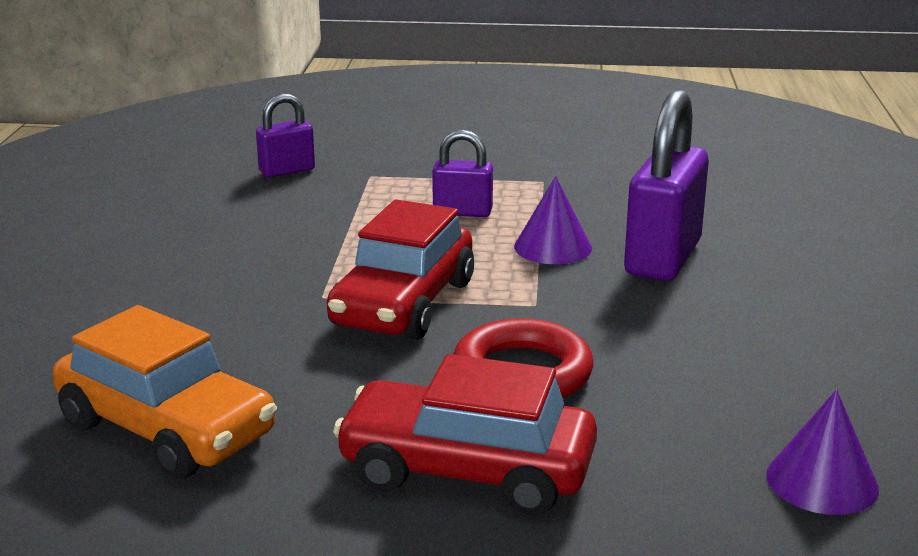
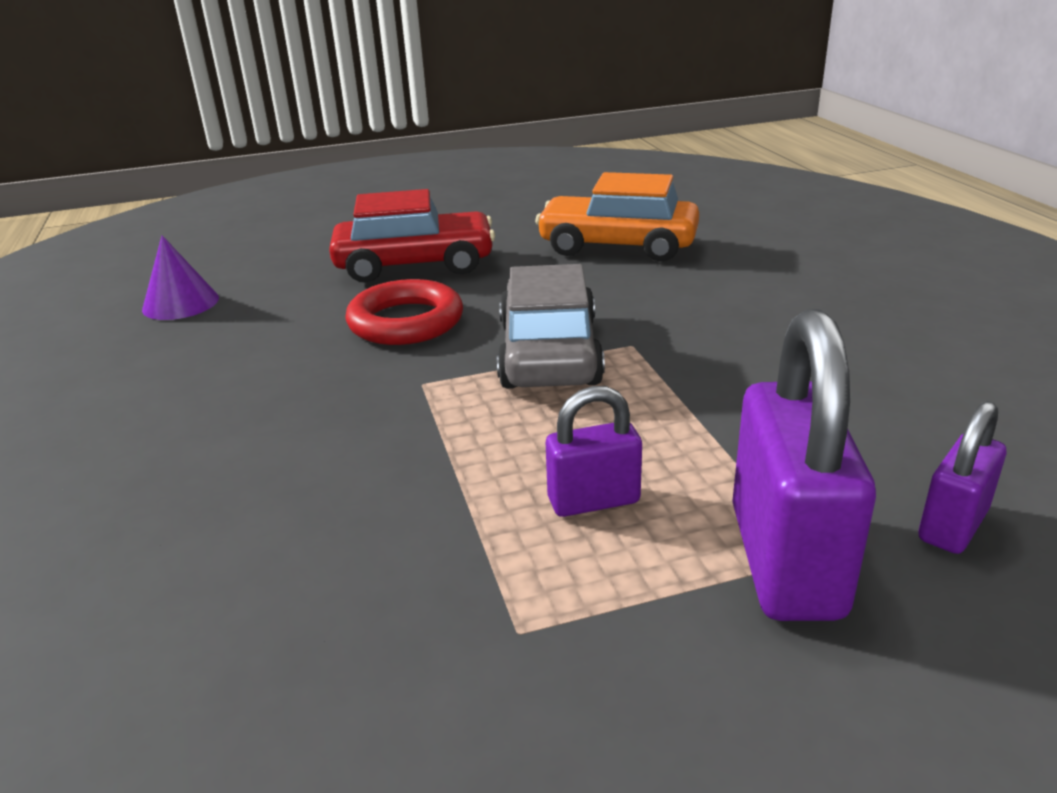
camera: 160 degrees right, 5 degrees up
red car [327,199,474,340] -> grey car [497,264,605,389]
purple cone [514,176,592,264] -> none
purple padlock [624,90,709,281] -> purple padlock moved to [732,309,876,621]

